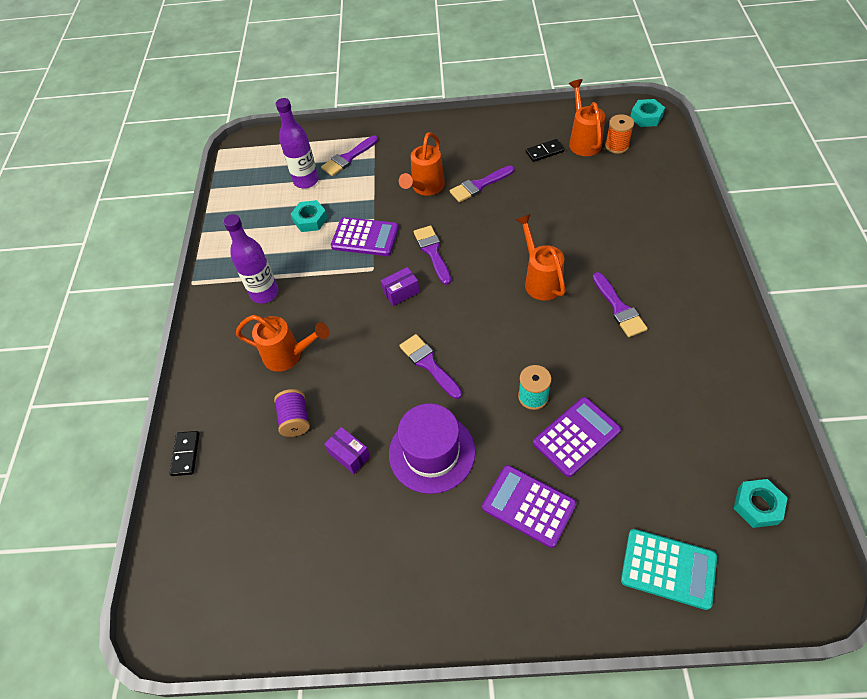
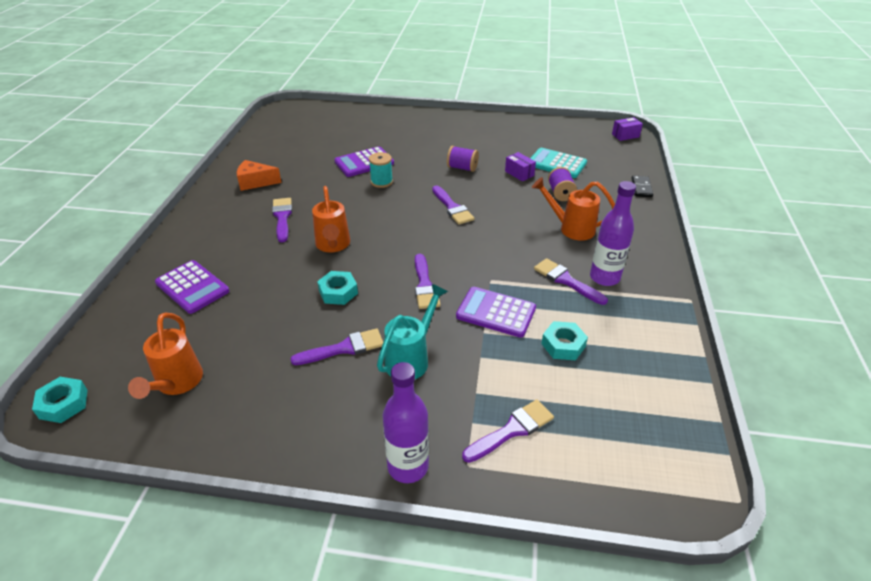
camera: 175 degrees left, 15 degrees down
purple bottle [276,98,319,188] -> purple bottle moved to [382,362,429,483]
purple box [381,267,420,306] -> purple box moved to [612,117,643,141]
purple hat [389,403,475,494] -> purple spool [447,146,479,172]
orange watering can [399,132,445,196] -> turquoise watering can [377,284,448,379]
purple calculator [482,465,577,548] -> purple calculator moved to [155,260,229,314]
black domino [526,139,565,162] -> none
orange spool [605,114,634,154] -> none
turquoise calculator [621,529,717,610] -> turquoise calculator moved to [530,148,587,178]
turquoise nut [734,479,788,528] -> turquoise nut moved to [317,271,358,305]
none -> orange cheese [237,160,282,191]
none -> purple brush [534,258,608,305]

